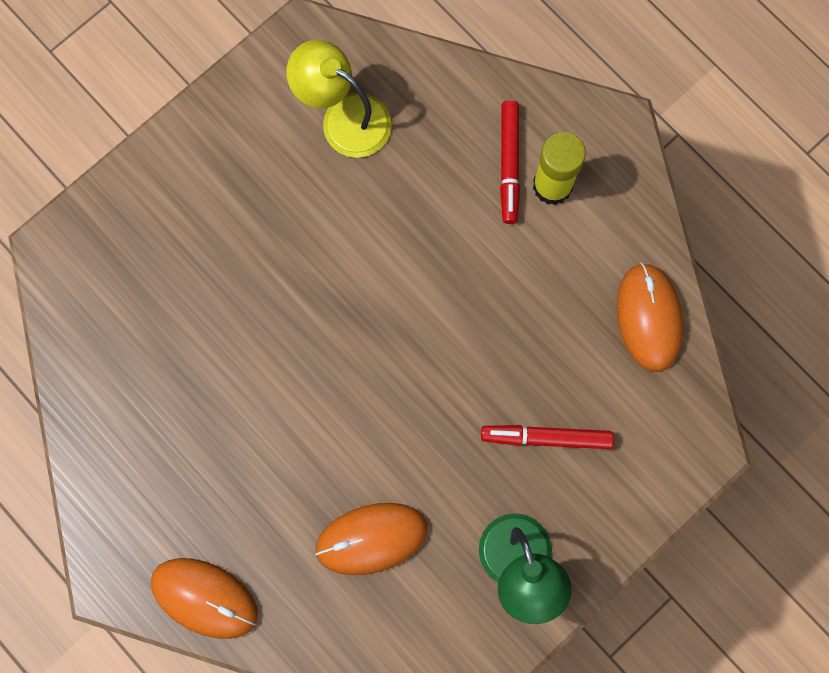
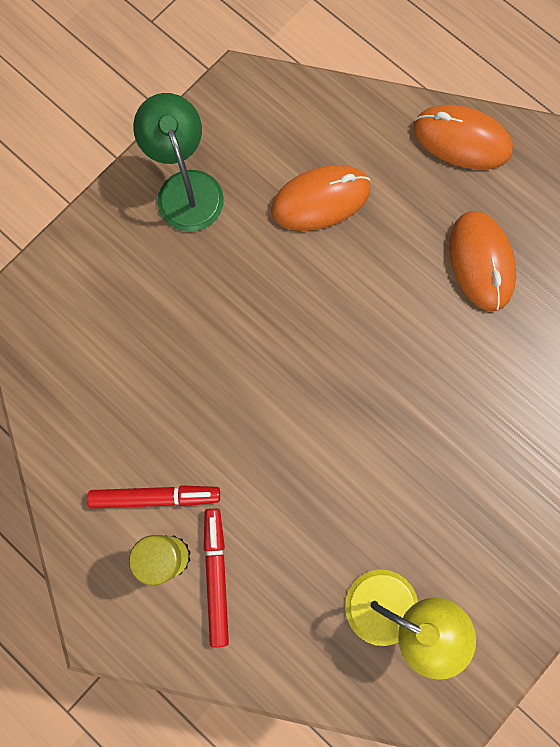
camera: 175 degrees right, 0 degrees up
red marker [481,425,614,449] -> red marker moved to [87,485,220,509]
orange mouse [616,263,684,372] -> orange mouse moved to [449,211,516,311]

